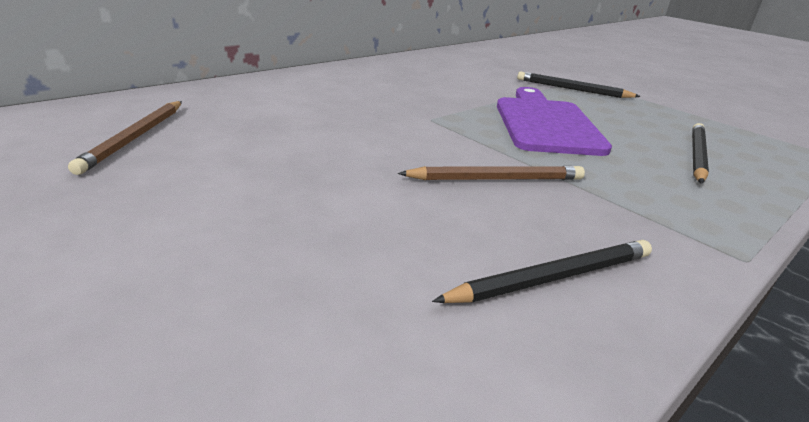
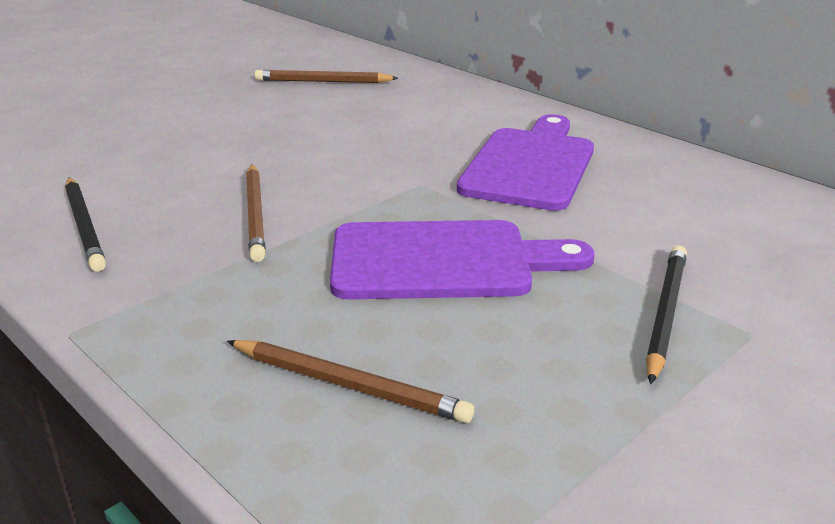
camera: 90 degrees right, 0 degrees up
black pencil [692,123,709,184] -> brown pencil [227,340,474,423]
none -> purple cutting board [457,114,594,211]

